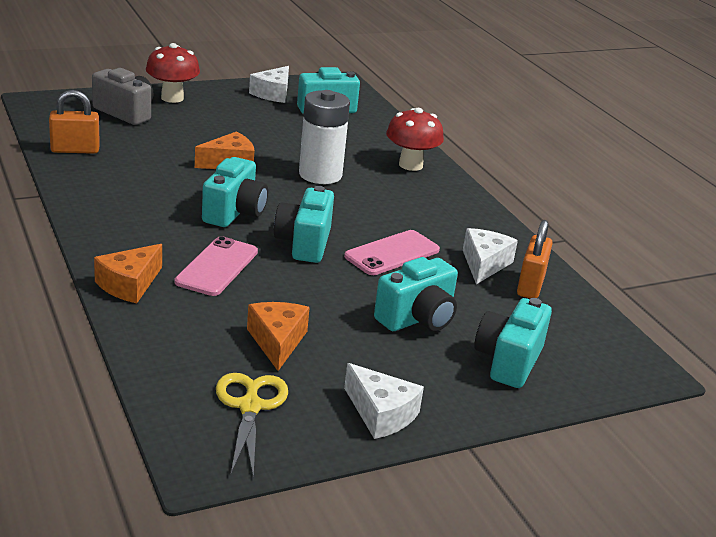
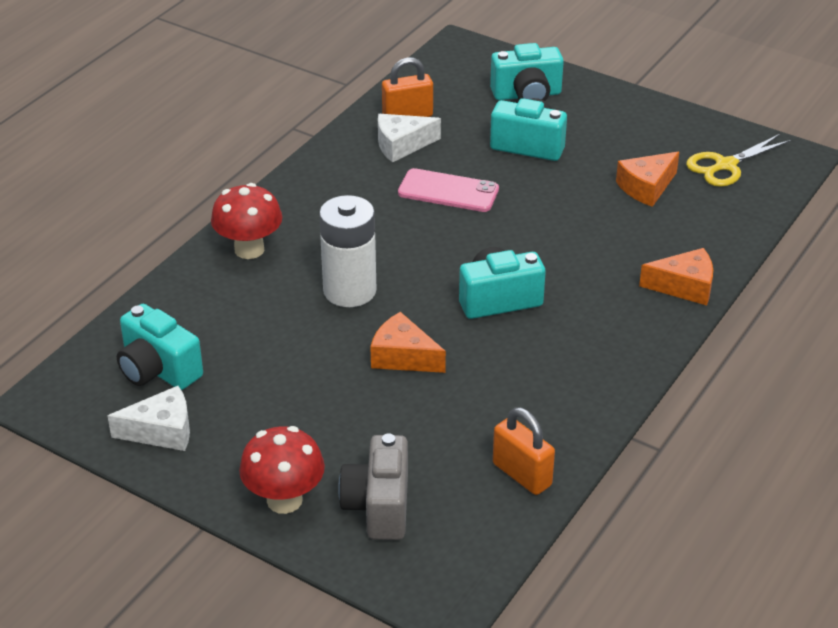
camera: 120 degrees left, 10 degrees up
pink phone [175,236,258,296] -> none
turquoise camera [274,186,334,263] -> none
white cheese [344,363,424,439] -> none

